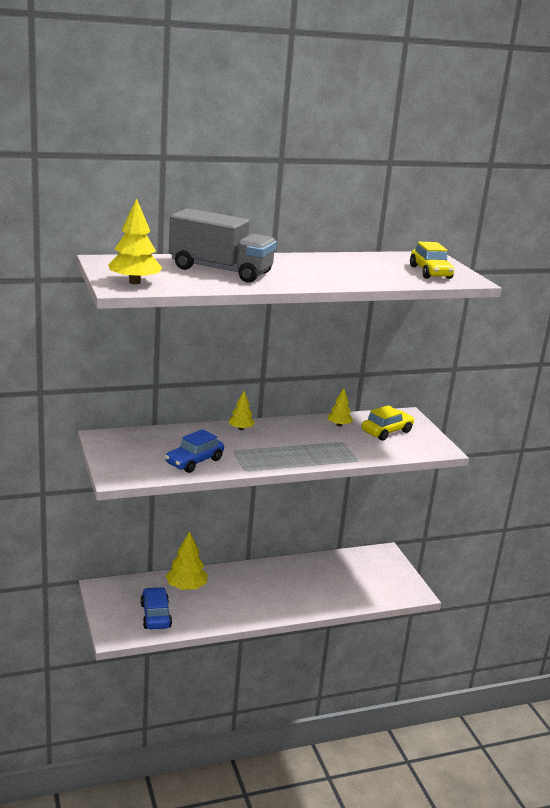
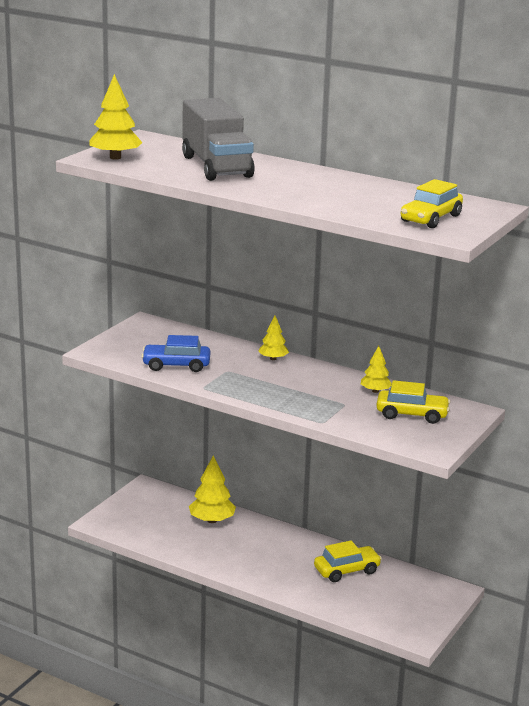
camera: 50 degrees right, 0 degrees up
blue car [141,587,172,629] -> none
none -> yellow car [314,540,382,582]

